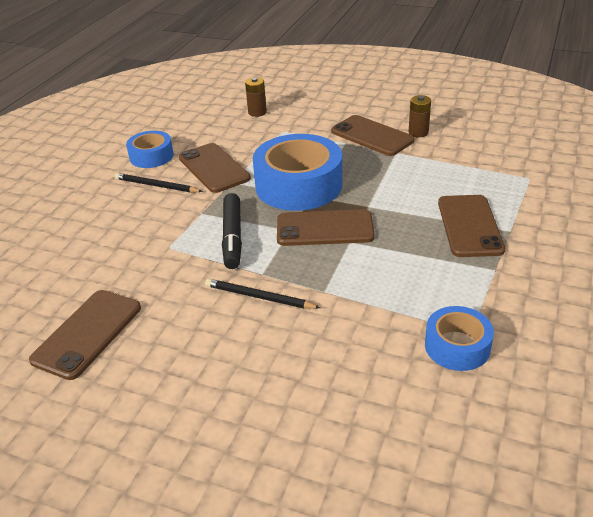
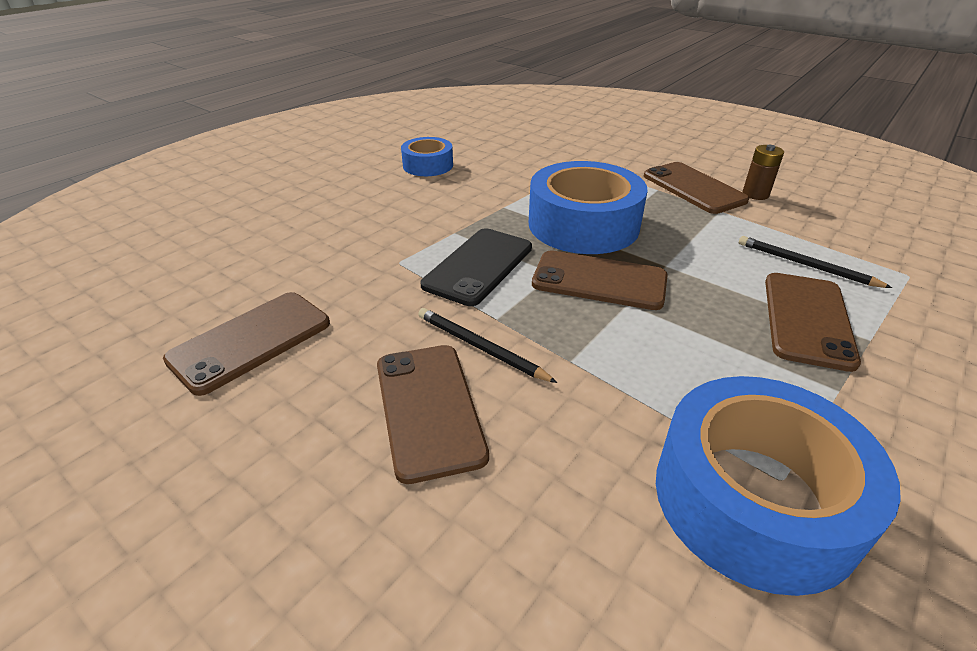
camera: 15 degrees right, 0 degrees up
black pencil [115,173,203,193] -> black pencil moved to [739,236,892,288]
brown phone [179,143,251,193] -> brown phone moved to [377,345,489,484]
black marker [222,193,242,269] -> black phone [420,228,532,306]
brown battery [245,77,267,117] -> none
blue tape [425,306,494,371] -> blue tape [656,376,901,596], size x1.84

